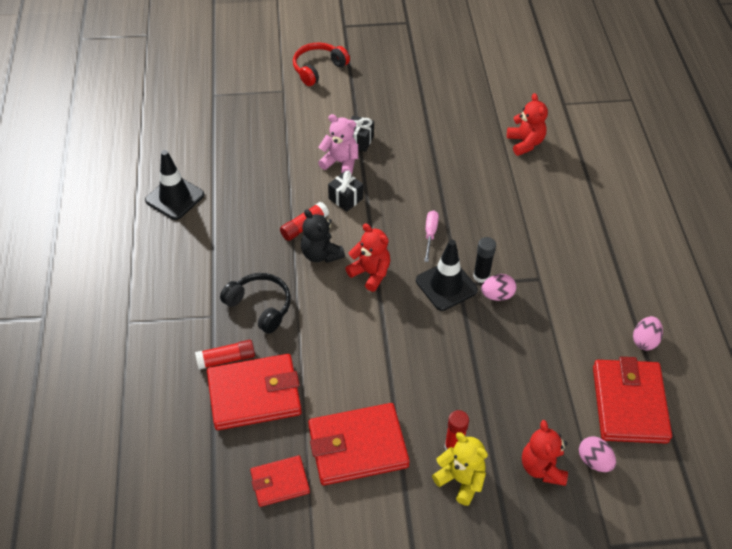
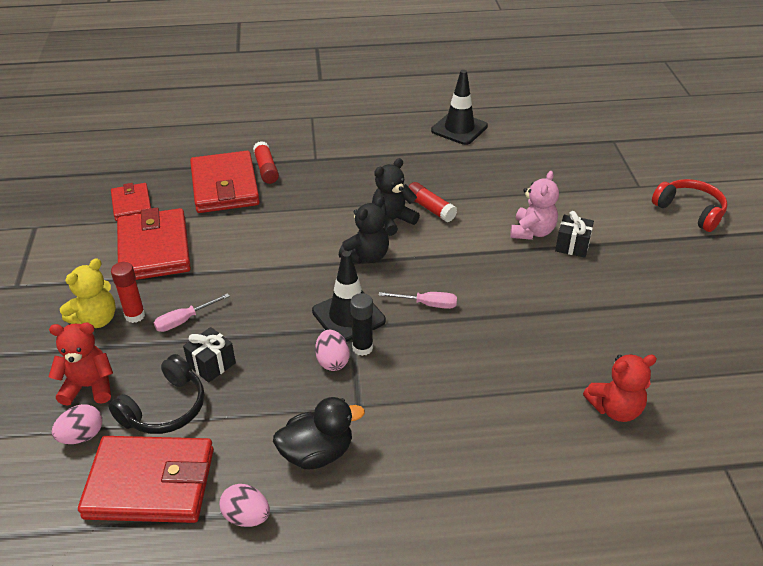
camera: 90 degrees right, 10 degrees down
black headphones [220,273,291,334] -> black headphones moved to [109,354,204,434]
black gift [328,171,363,212] -> black gift moved to [183,327,236,383]
red teddy bear [345,223,390,292] -> black teddy bear [339,197,389,264]
none -> pink screwdriver [154,293,230,332]
none -> black duck [273,397,365,469]

